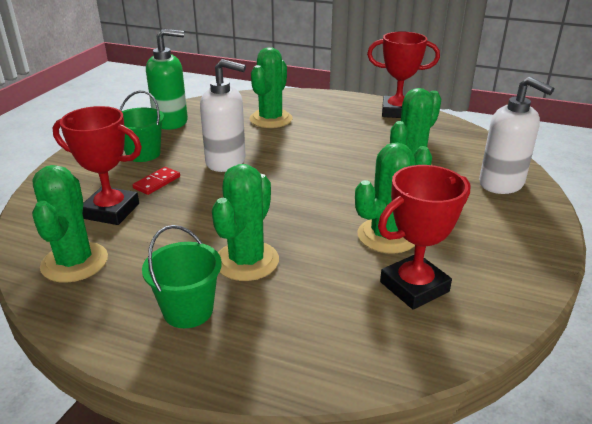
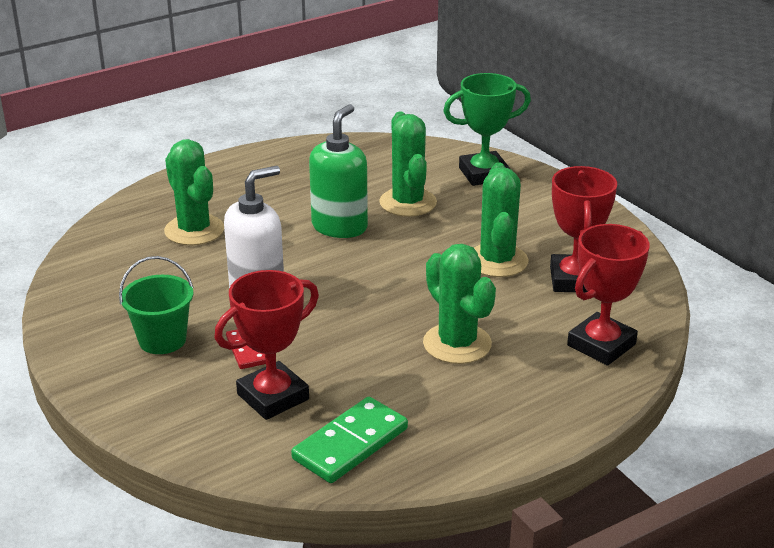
camera: 55 degrees left, 0 degrees up
green cactus [32,165,108,283] -> green domino [291,397,408,483]
green bucket [142,225,222,328] -> none
green soap dispenser [146,29,188,130] -> green soap dispenser moved to [309,104,368,238]
red trophy [367,32,440,118] -> red trophy moved to [567,224,650,366]
white soap dispenser [479,77,554,194] -> green trophy [443,73,531,186]

